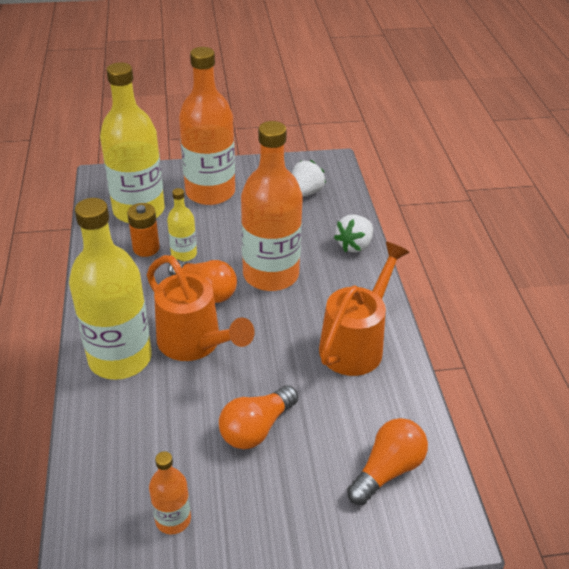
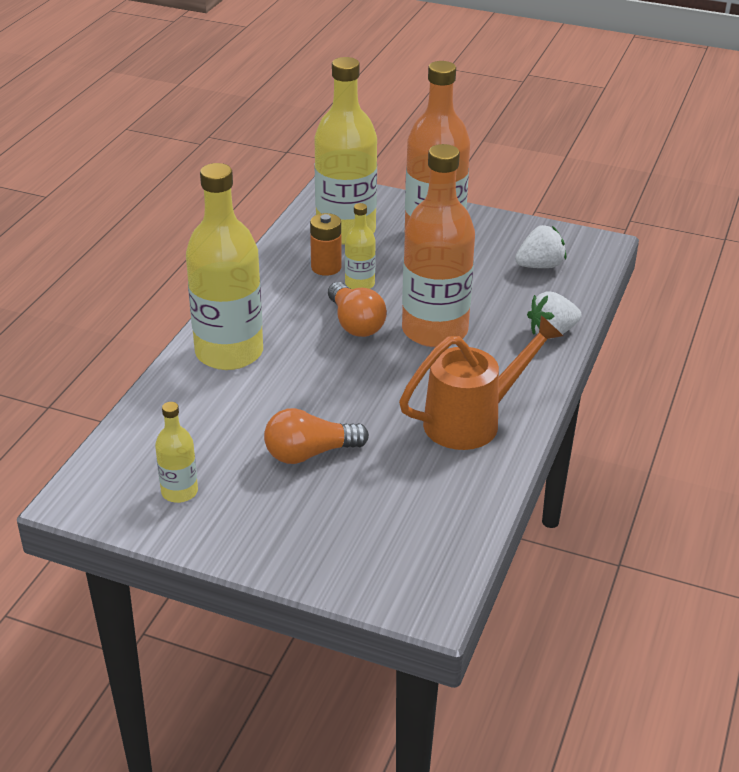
camera: 30 degrees right, 5 degrees down
orange watering can [147,255,255,361] -> none
orange bottle [149,451,191,534] -> yellow bottle [155,402,198,503]
orange light bulb [347,418,428,505] -> none

